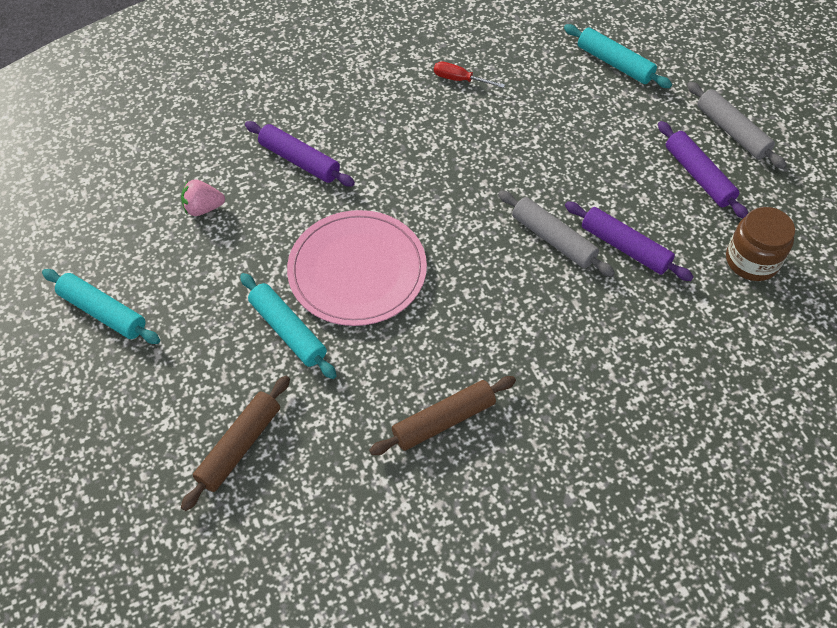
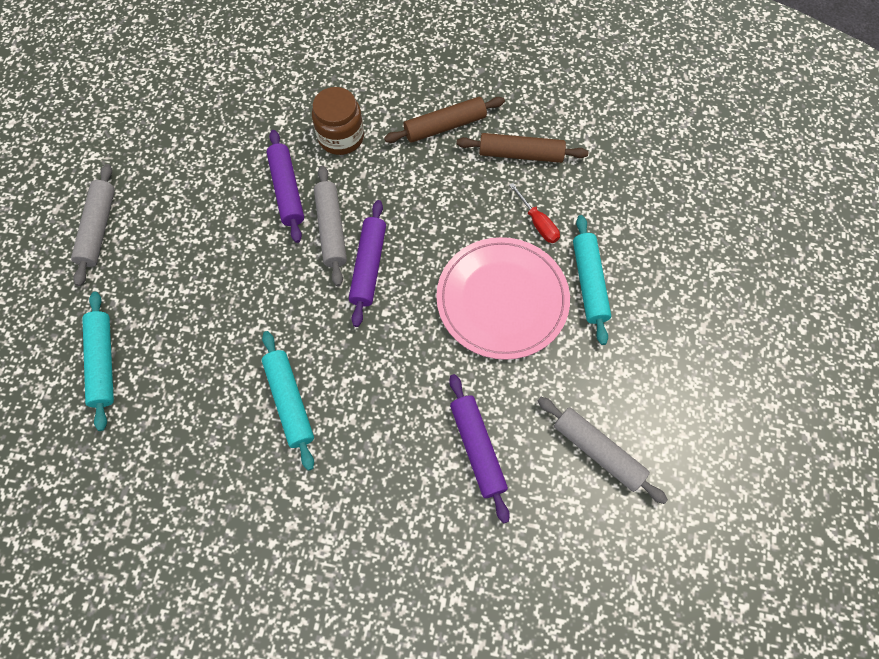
camera: 145 degrees left, 10 degrees up
turquoise rolling pin [42,269,160,344] -> turquoise rolling pin moved to [262,331,314,471]
pink strawberry [181,179,225,216] -> grey rolling pin [538,397,668,504]
brown rolling pin [181,376,290,511] -> brown rolling pin moved to [384,97,505,143]
red screwdriver [434,62,505,88] -> red screwdriver moved to [509,183,560,243]
purple rolling pin [658,121,748,218] -> purple rolling pin moved to [349,200,386,327]
brown jar [726,207,795,281] -> brown jar moved to [312,87,364,155]

